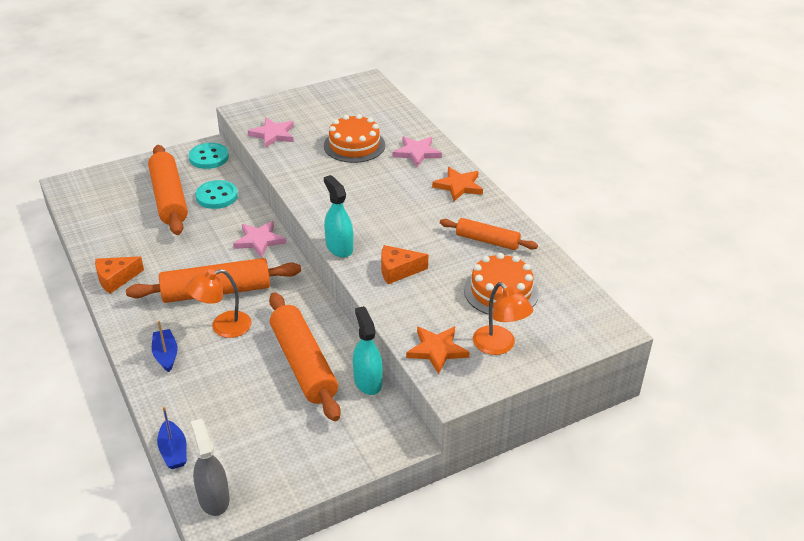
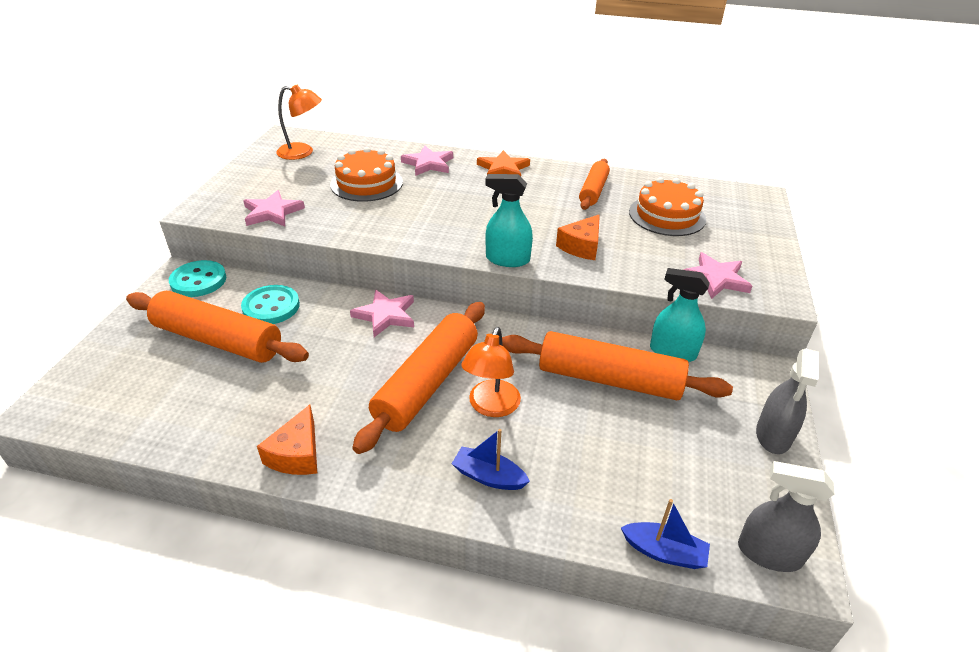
camera: 50 degrees left, 0 degrees up
orange star [406,326,470,374] -> pink star [683,252,752,299]
orange rolling pin [440,218,538,250] -> orange rolling pin turned 45 degrees counterclockwise [579,159,610,210]
orange lamp [473,282,533,355] -> orange lamp moved to [276,85,322,160]
none -> grey spray bottle [756,348,819,454]

